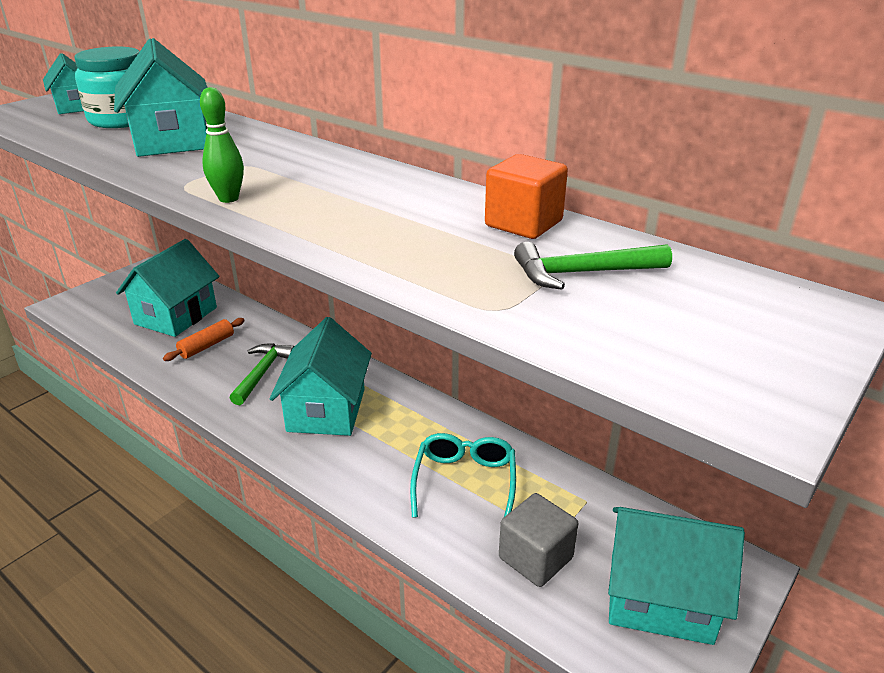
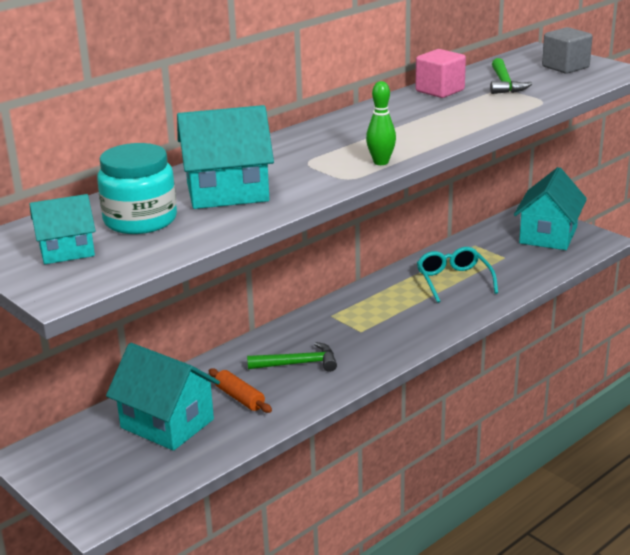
camera: 80 degrees left, 5 degrees down
green hammer [230,343,295,405] -> green hammer turned 150 degrees clockwise [247,342,337,372]
turquoise house [270,317,372,436] -> none
turquoise glasses [410,433,516,518] -> turquoise glasses turned 60 degrees clockwise [417,247,498,303]
orange cube [485,154,568,239] -> pink cube [415,49,466,98]
grey cube [499,493,578,587] -> grey cube moved to [542,27,592,74]

